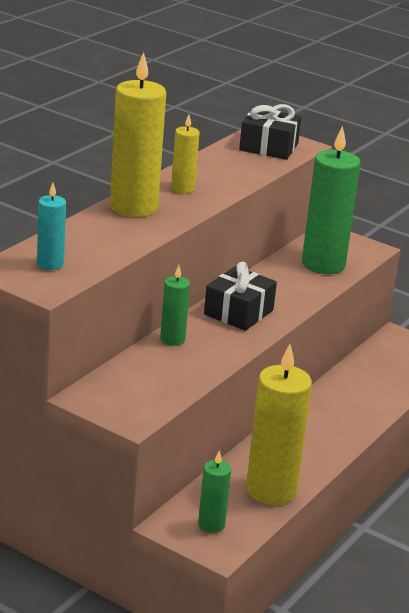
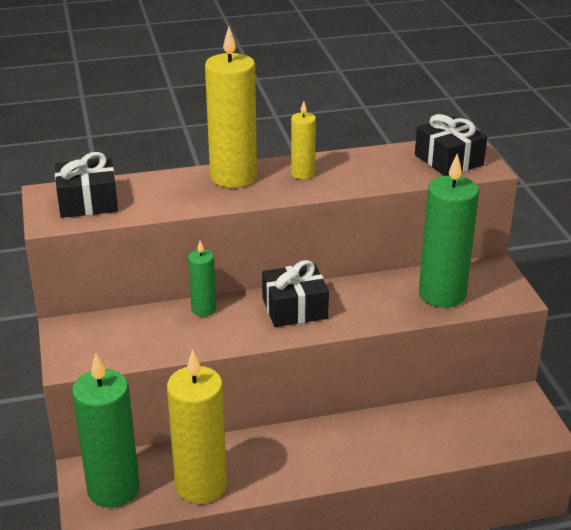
camera: 45 degrees right, 5 degrees up
turquoise candle [37,183,66,270] -> black gift [55,152,118,218]
green candle [198,450,231,533] -> green candle [72,353,140,508], size x1.95

